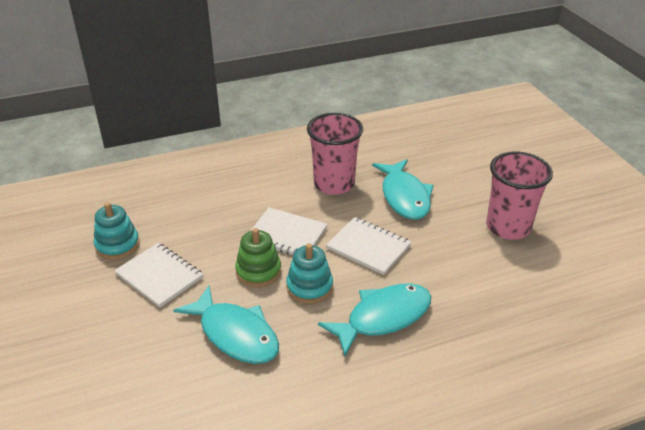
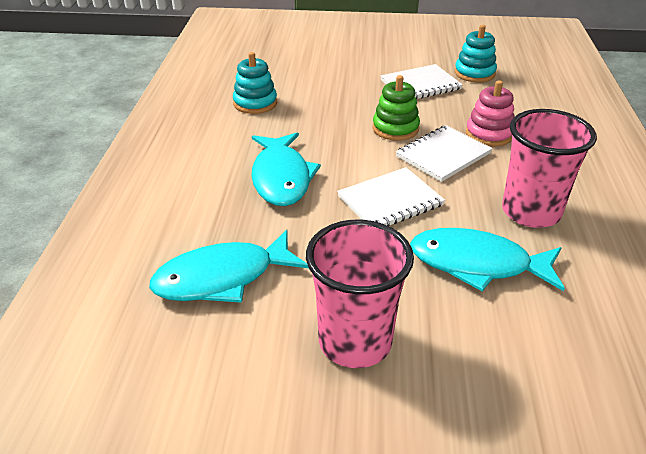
camera: 115 degrees right, 0 degrees up
turquoise fish [173,286,279,364] -> turquoise fish moved to [149,230,309,303]
turquoise stacking toy [286,243,333,304] -> turquoise stacking toy moved to [233,52,277,114]
none -> pink stacking toy [466,80,515,147]

